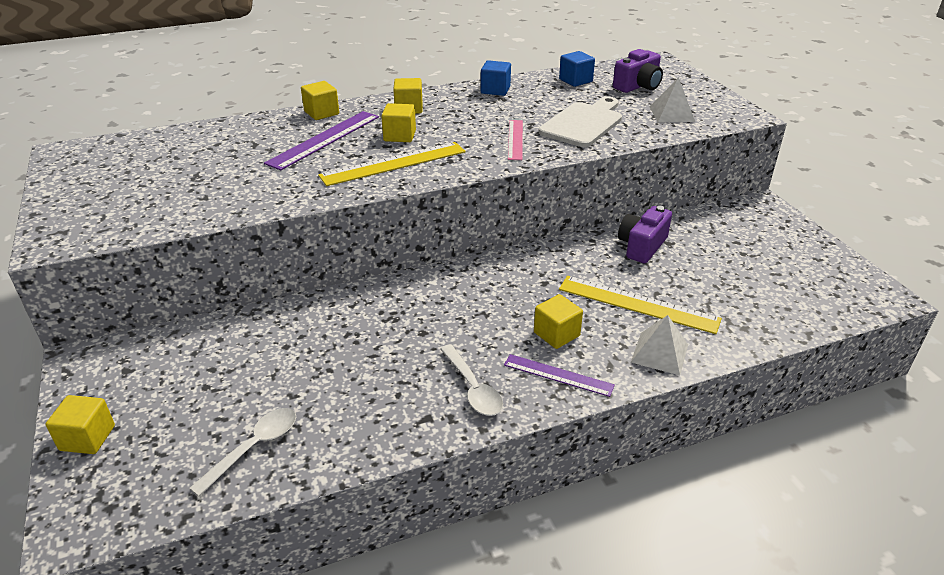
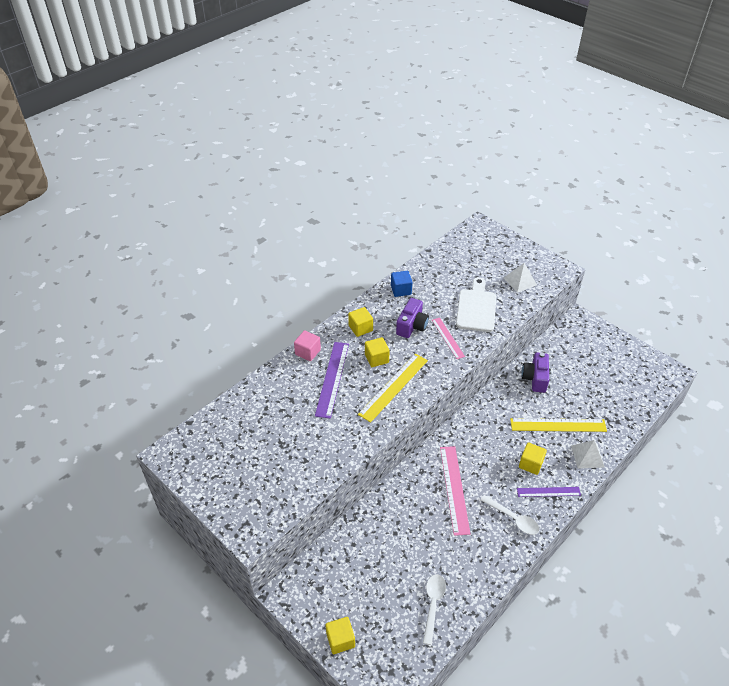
camera: 25 degrees left, 10 degrees up
yellow cube [301,81,339,120] -> pink cube [294,330,321,361]
blue cube [559,51,595,87] -> none
purple camera [613,49,663,93] -> purple camera moved to [396,298,429,338]
none -> pink ruler [440,446,471,536]

